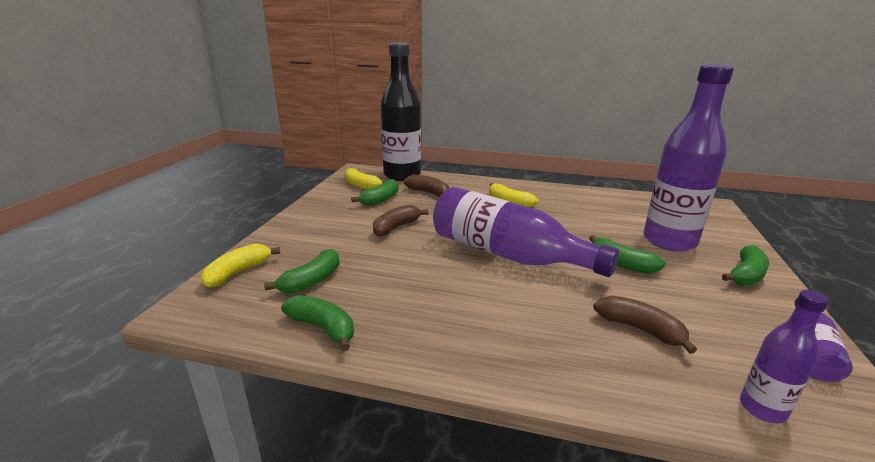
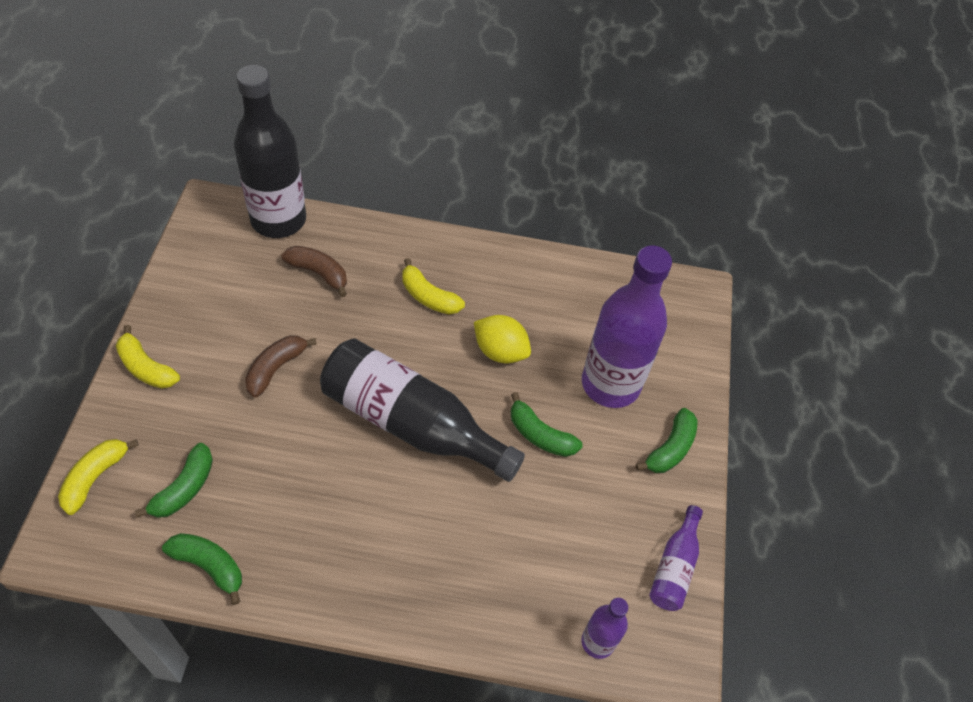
camera: 10 degrees left, 30 degrees up
yellow banana [344,168,382,190] -> yellow banana moved to [116,325,180,389]
green banana [351,179,399,206] -> none
purple bottle [433,187,620,277] -> black bottle [320,339,525,482]
brown banana [593,296,697,354] -> none
none -> yellow lemon [474,315,531,364]

